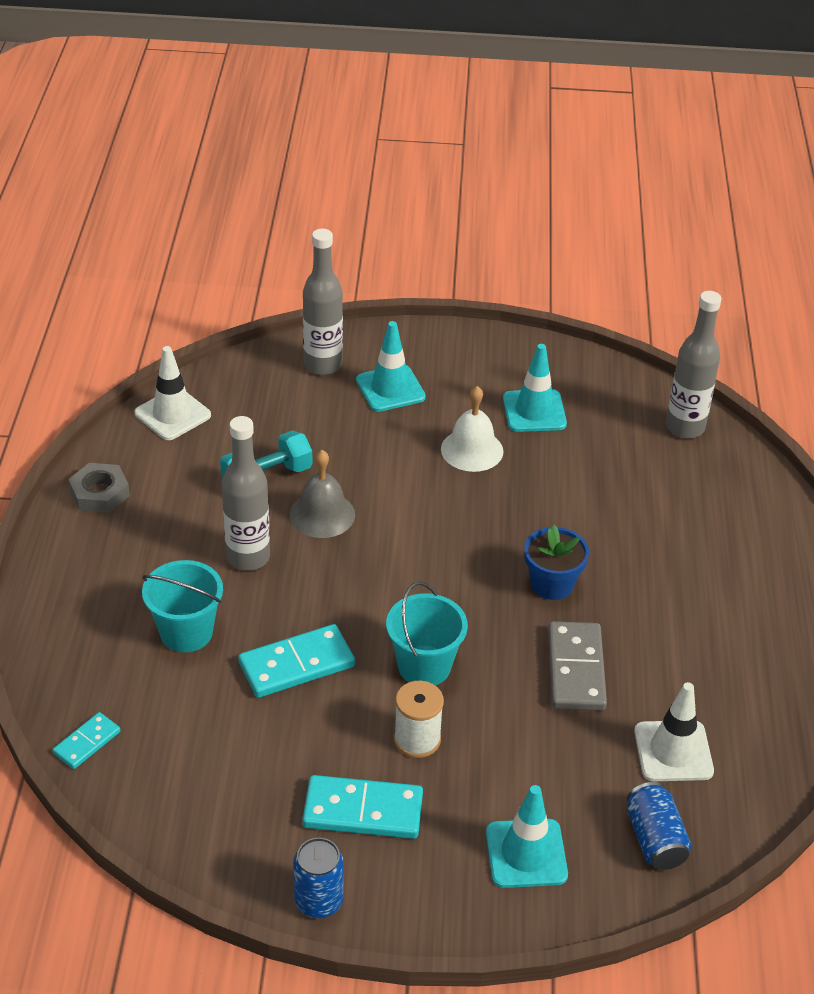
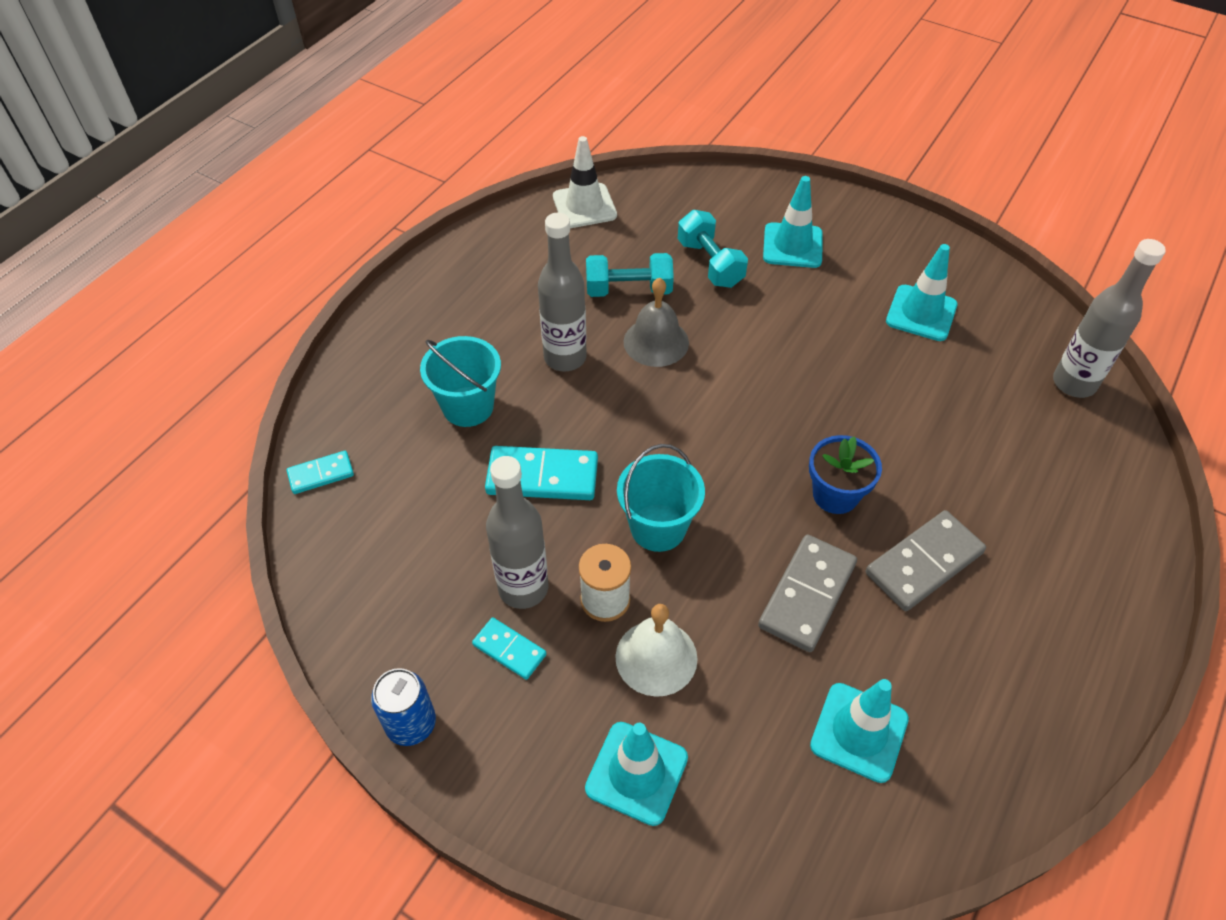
camera: 30 degrees right, 10 degrees up
grey nut [68,463,130,513] -> none
turquoise domino [302,775,423,839] -> turquoise domino [472,617,546,680], size x0.57
grey bottle [303,229,343,375] -> grey bottle moved to [486,456,548,609]
white bell [441,386,503,472] -> white bell moved to [615,604,698,697]
blue can [627,782,691,870] -> none
white traffic cone [634,682,714,781] -> turquoise traffic cone [810,679,909,783]
none -> turquoise dumbbell [678,210,748,288]
none -> grey domino [866,510,986,611]

